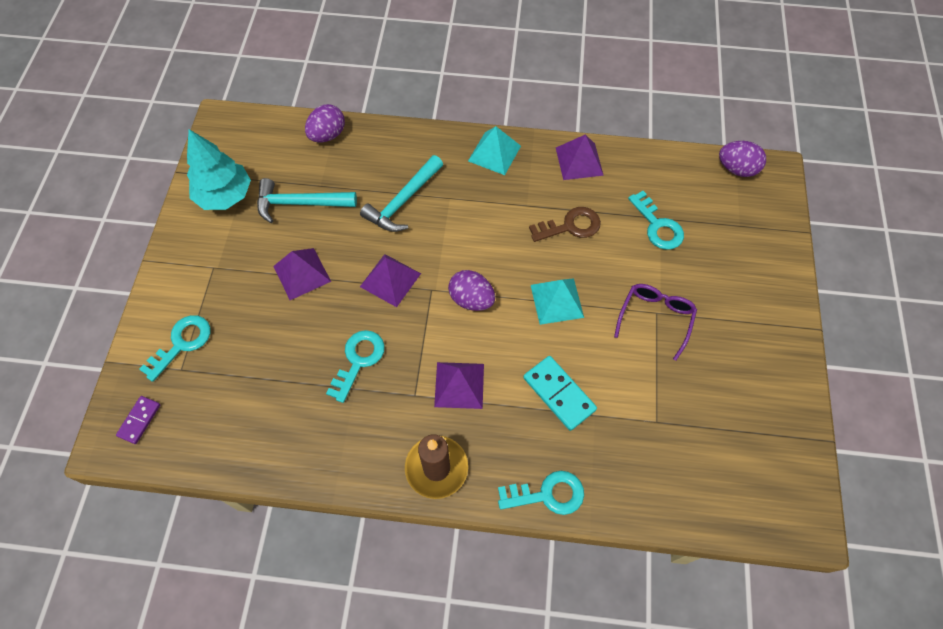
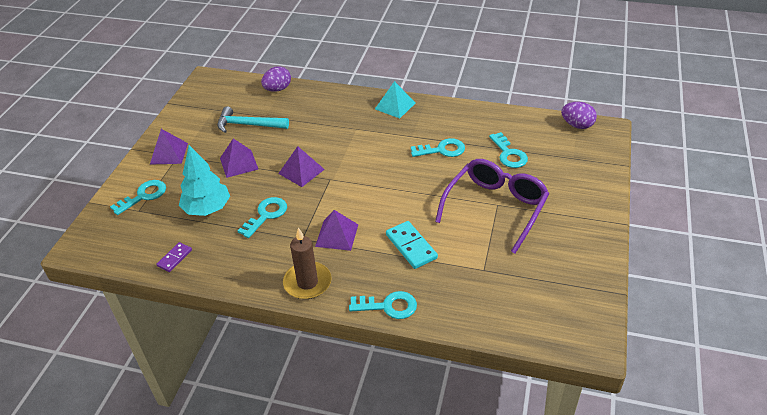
camera: 10 degrees right, 20 degrees down
purple domino [116,396,160,444] -> purple domino moved to [156,242,192,272]
turquoise tree [187,129,251,210] -> turquoise tree moved to [179,145,230,216]
turquoise hammer [360,155,443,232] -> none
purple egg [448,270,495,311] -> none
brown key [529,207,601,242] -> turquoise key [411,138,465,157]
turquoise pyramid [531,278,584,325] -> none
purple pyramid [556,135,604,180] -> purple pyramid moved to [150,129,188,165]
purple glasses [614,284,697,361] -> purple glasses [435,159,549,254], size x1.73

